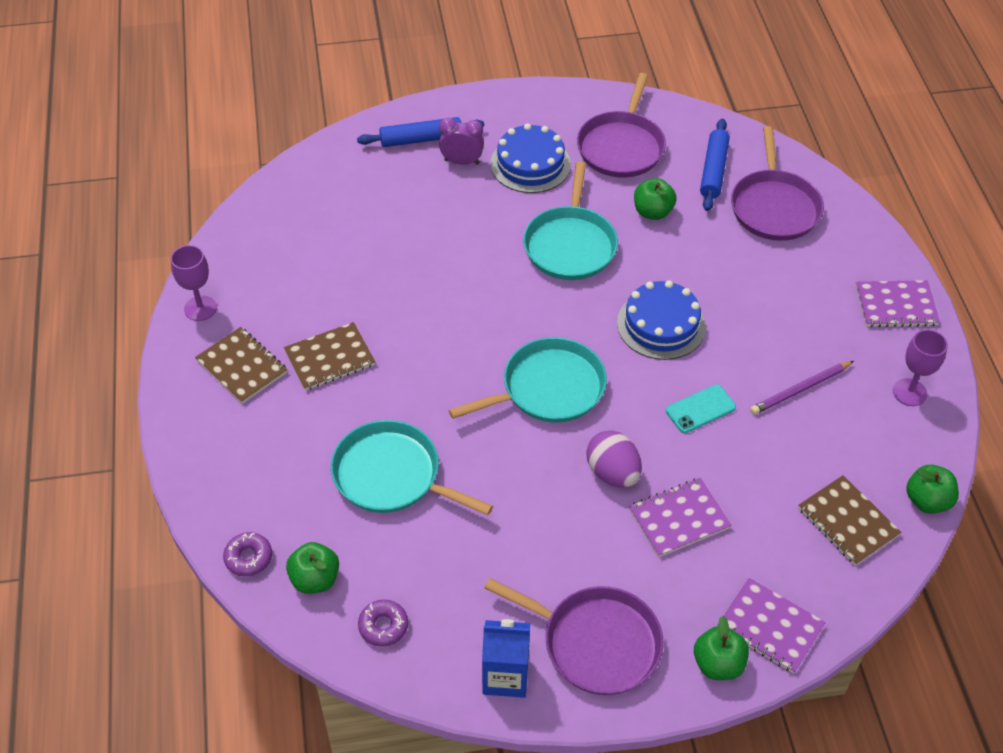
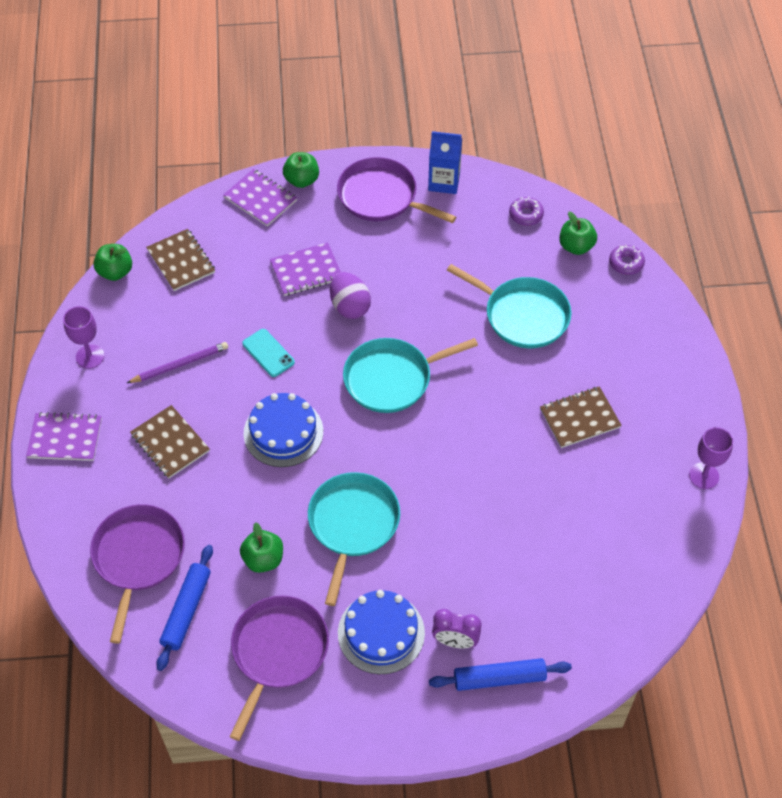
camera: 175 degrees left, 5 degrees up
brown notebook [195,327,287,404] -> brown notebook moved to [130,405,210,479]
turquoise phone [666,385,736,433] -> turquoise phone turned 75 degrees clockwise [242,329,295,377]

